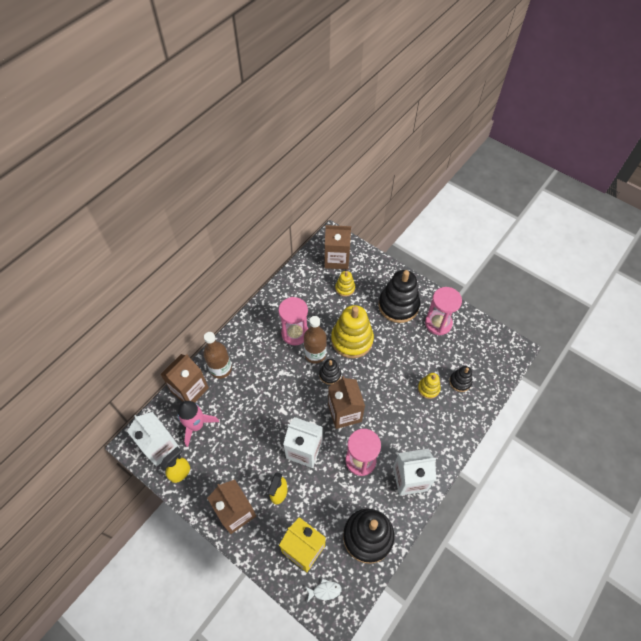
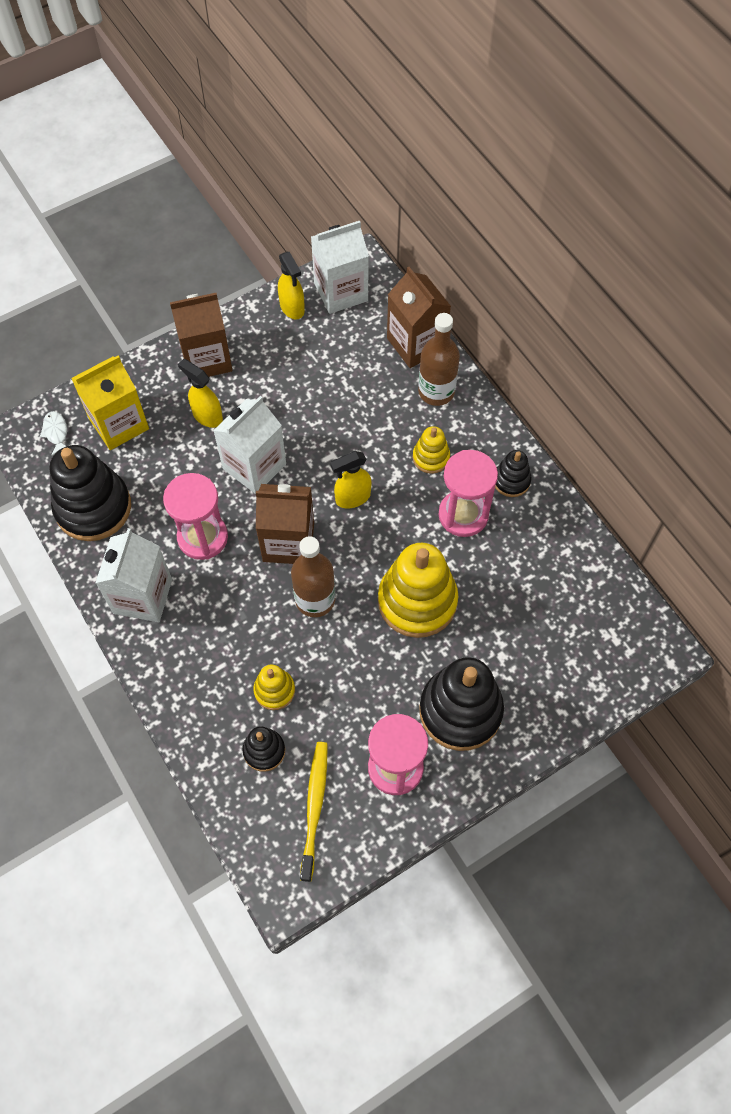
camera: 110 degrees right, 5 degrees up
pink rocket [178,401,219,447] -> none
brown bottle [304,316,327,364] -> brown bottle moved to [291,536,335,617]
white fish [305,578,342,602] -> white fish turned 150 degrees clockwise [40,411,67,456]
black stacking toy [319,359,341,385] -> black stacking toy moved to [495,450,531,497]
brown carton [325,225,351,269] -> none
yellow stacking toy [335,271,355,297] -> yellow stacking toy moved to [413,426,450,474]
none -> yellow toothbrush [300,742,327,882]
none -> yellow spray bottle [330,451,372,509]

